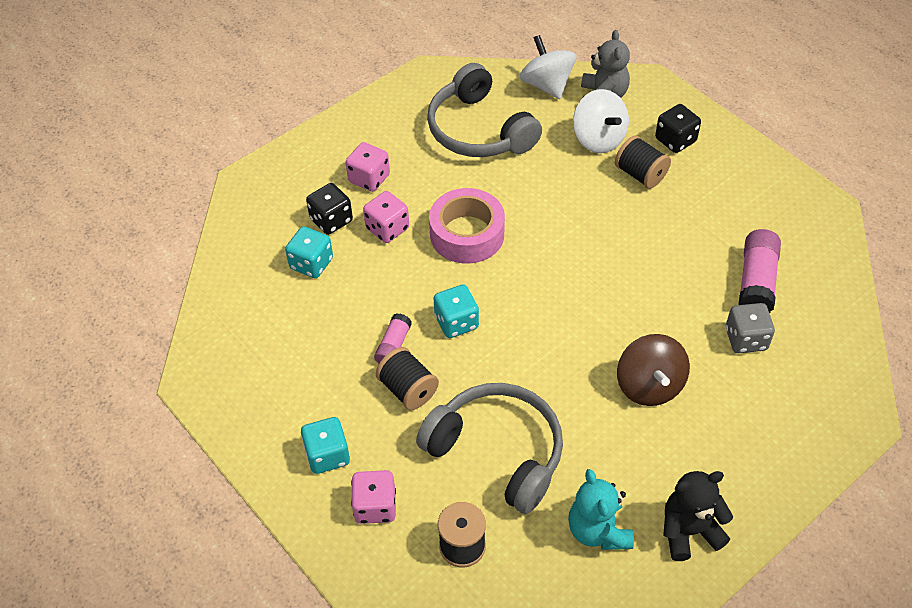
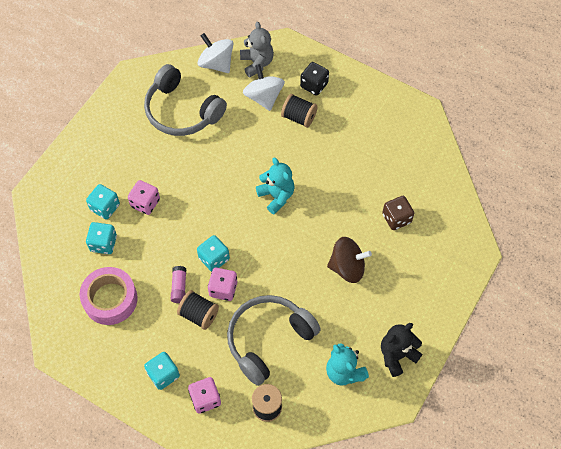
camera: 20 degrees left, 10 degrees up
black dice [306,183,353,235] -> turquoise dice [86,184,120,220]
pink dice [346,142,390,192] -> pink dice moved to [208,268,237,301]
grey headphones [416,383,563,514] -> grey headphones turned 60 degrees counterclockwise [227,295,321,386]
pink tape [429,188,505,264] -> pink tape moved to [80,267,137,325]
white spinning top [573,89,629,153] -> white spinning top turned 150 degrees counterclockwise [243,64,285,111]
brown spinning top [617,334,690,406] -> brown spinning top turned 60 degrees counterclockwise [327,237,372,283]
grey dice [726,303,775,353] -> brown dice [382,196,414,230]
pink glue stick [738,229,781,313] -> none
none -> turquoise teddy bear [256,158,294,214]

